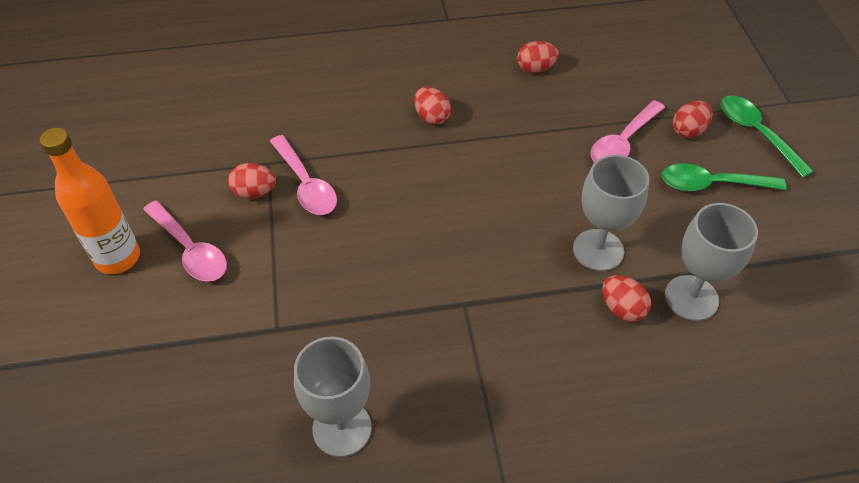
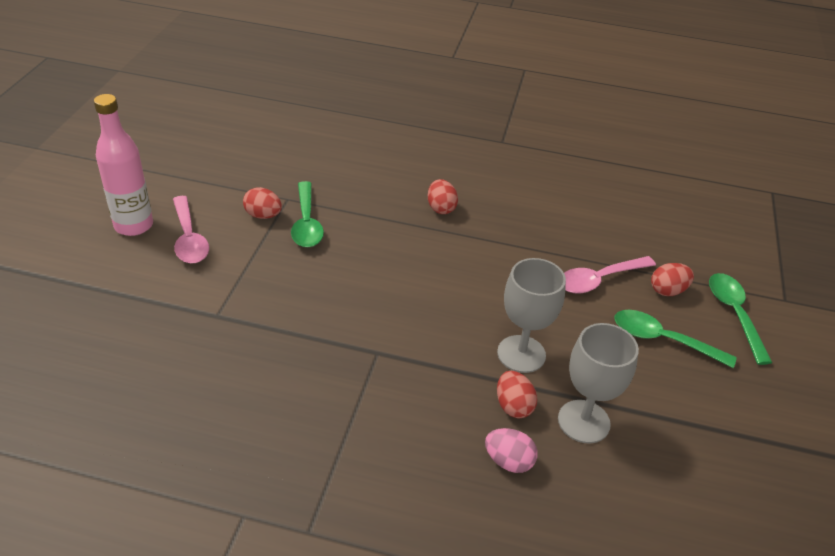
camera: 20 degrees right, 10 degrees down
orange bottle [39,128,140,274] -> pink bottle [94,94,153,236]
pink spoon [270,135,337,215] -> green spoon [291,181,324,247]
grey goblet [294,337,372,457] -> none
red egg [517,41,559,73] -> none
none -> pink egg [485,428,538,473]

